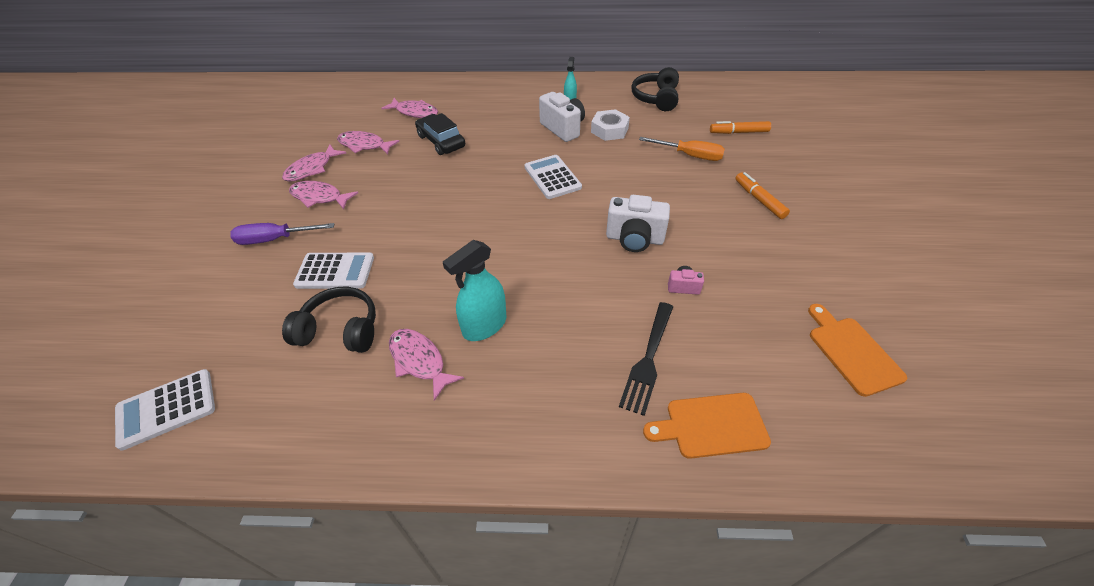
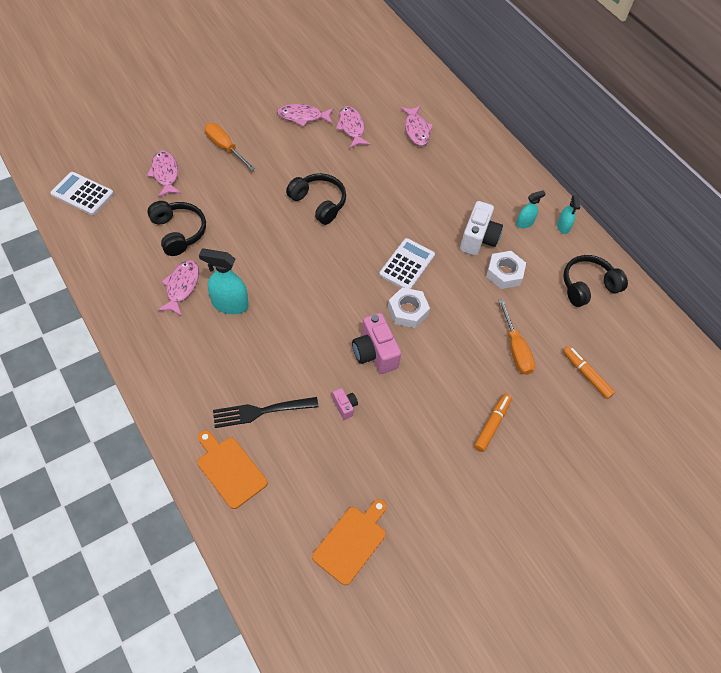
camera: 50 degrees right, 10 degrees up
purple screwdriver [230,223,334,245] -> orange screwdriver [205,123,255,171]
pink fish [289,181,358,209] -> pink fish moved to [147,151,182,198]
white calculator [293,252,374,289] -> none
black car [415,113,465,155] -> none
white camera [606,195,670,252] -> pink camera [352,313,401,374]
none -> black headphones [286,173,346,225]
none -> white nut [388,287,430,328]
none -> turquoise spray bottle [557,196,580,234]

